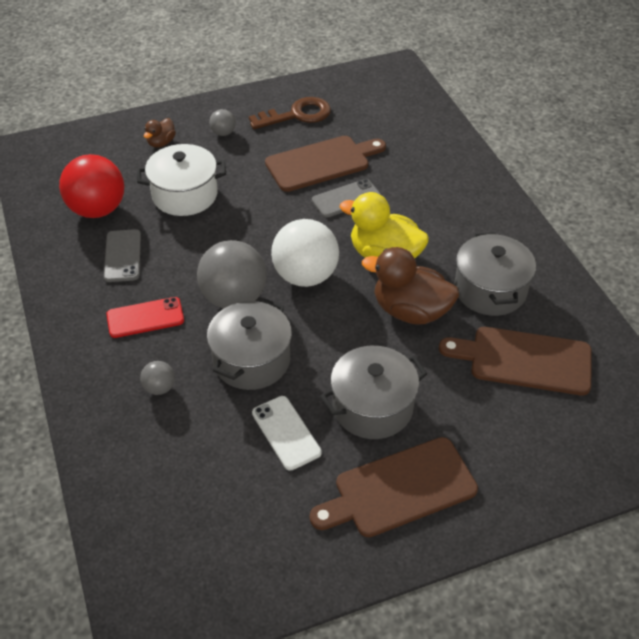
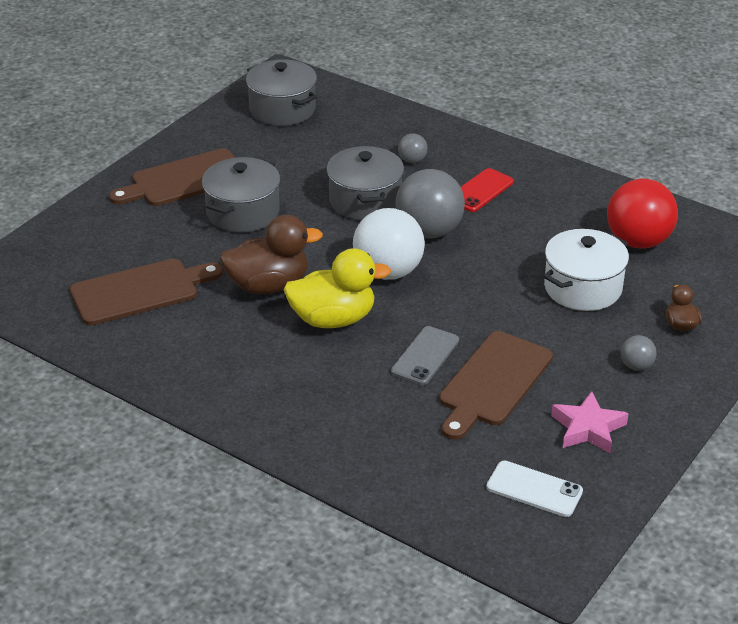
camera: 145 degrees right, 10 degrees down
grey phone [104,229,141,282] -> none
brown key [249,97,331,129] -> pink star [551,391,629,454]
white phone [252,396,322,471] -> white phone moved to [486,461,583,517]
brown cutting board [310,437,478,537] -> brown cutting board turned 150 degrees counterclockwise [109,148,235,206]
grey pot [454,232,536,316] -> grey pot moved to [246,59,317,126]

